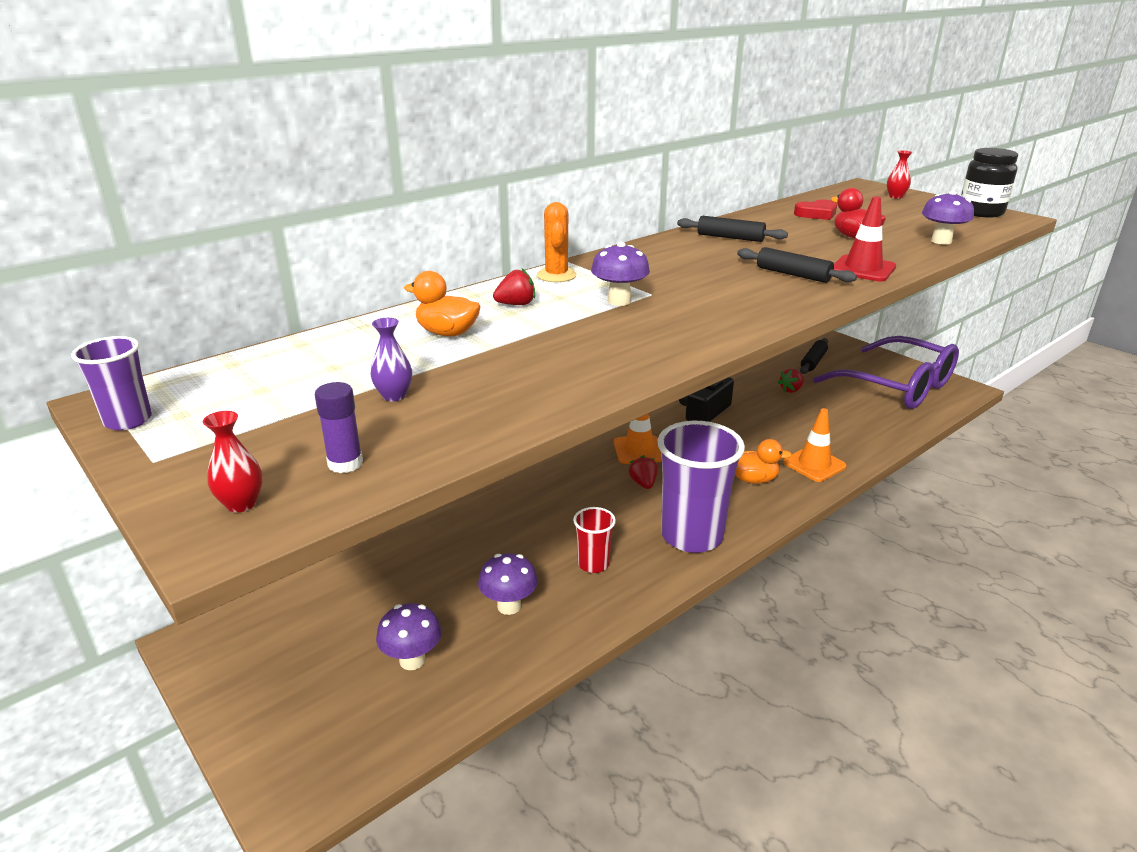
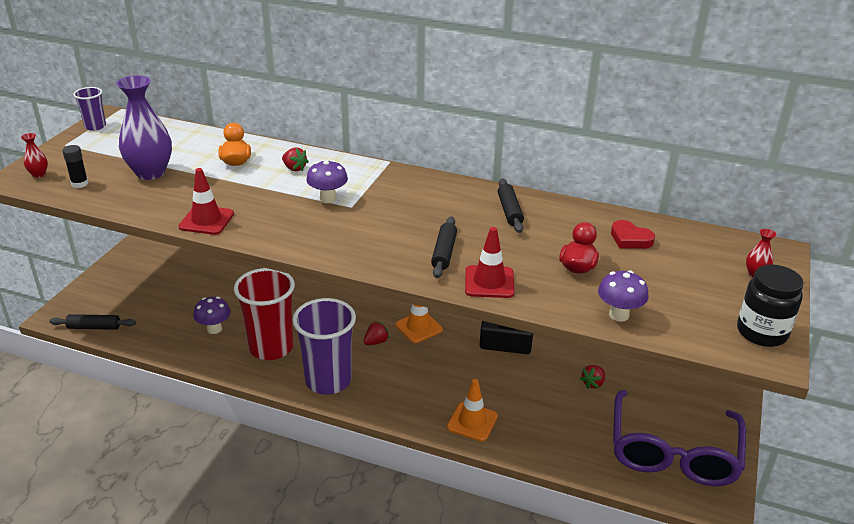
camera: 60 degrees right, 5 degrees up
purple glue stick [315,382,363,473] -> black glue stick [62,145,88,188]
purple vase [370,318,412,402] -> purple vase [116,75,172,180], size x2.30
purple mushroom [376,603,442,670] -> none
orange cactus [537,202,577,282] -> none
red cup [573,507,616,573] -> red cup [234,268,295,360], size x2.06
orange duck [735,439,792,484] -> none
red strawberry [778,369,805,393] -> red strawberry turned 75 degrees counterclockwise [580,365,605,389]
black rolling pin [800,338,828,374] -> black rolling pin moved to [50,314,136,330]
none -> red traffic cone [178,168,234,235]

